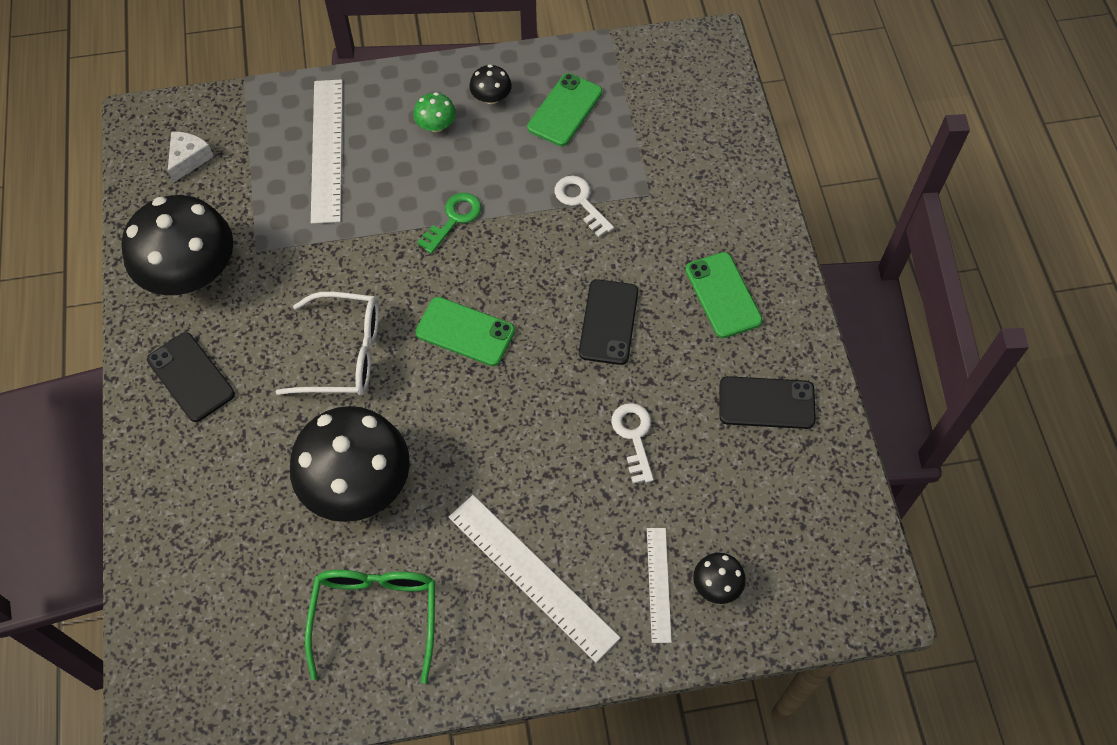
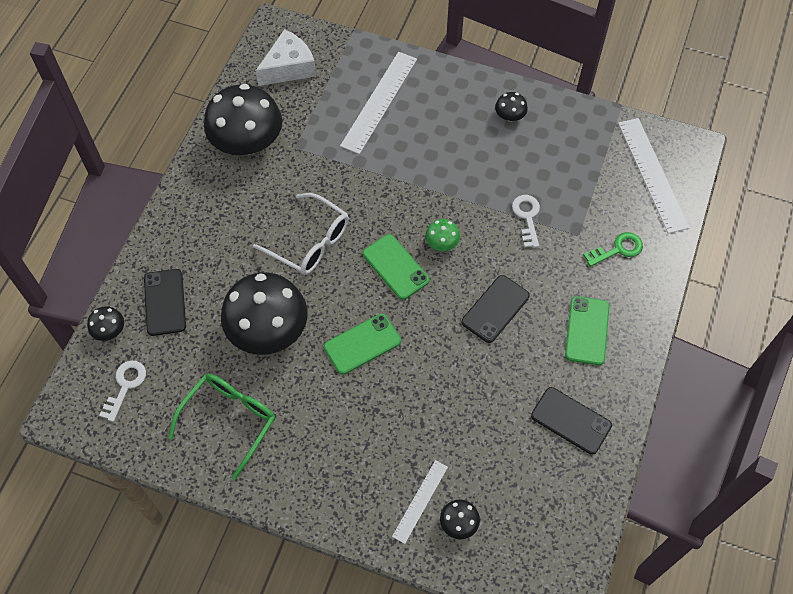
camera: 30 degrees right, 0 degrees up
black phone [147,332,235,422] -> black phone moved to [144,269,186,336]
white cheese [168,132,214,183] -> white cheese [256,29,316,86], size x1.65
green mushroom [413,92,456,132] -> green mushroom moved to [425,219,460,251]
green key [417,193,481,254] -> green key moved to [584,232,643,267]
white ruler [449,495,620,663] -> white ruler moved to [618,118,690,234]
green phone [527,73,602,146] -> green phone moved to [324,314,401,375]
white key [611,403,654,484] -> white key moved to [99,360,146,422]
none -> black mushroom [87,306,124,341]

